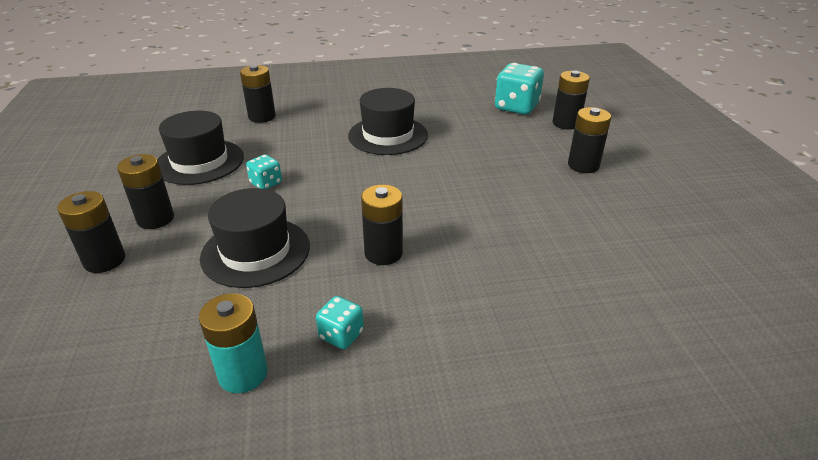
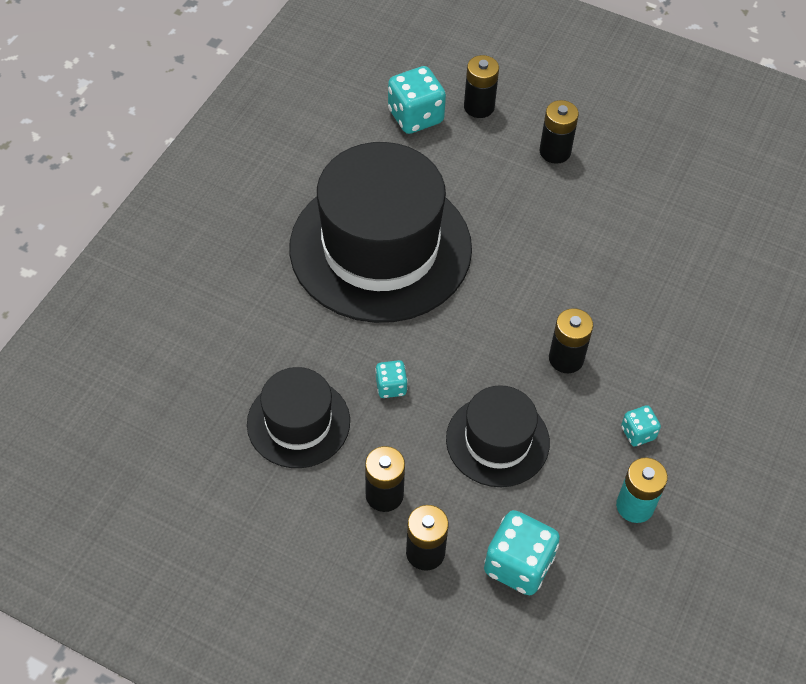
camera: 55 degrees left, 20 degrees up
black battery [240,65,276,123] -> none
black hat [348,88,428,155] -> black hat [290,142,472,323], size x1.94
none -> turquoise dice [484,510,560,595]

